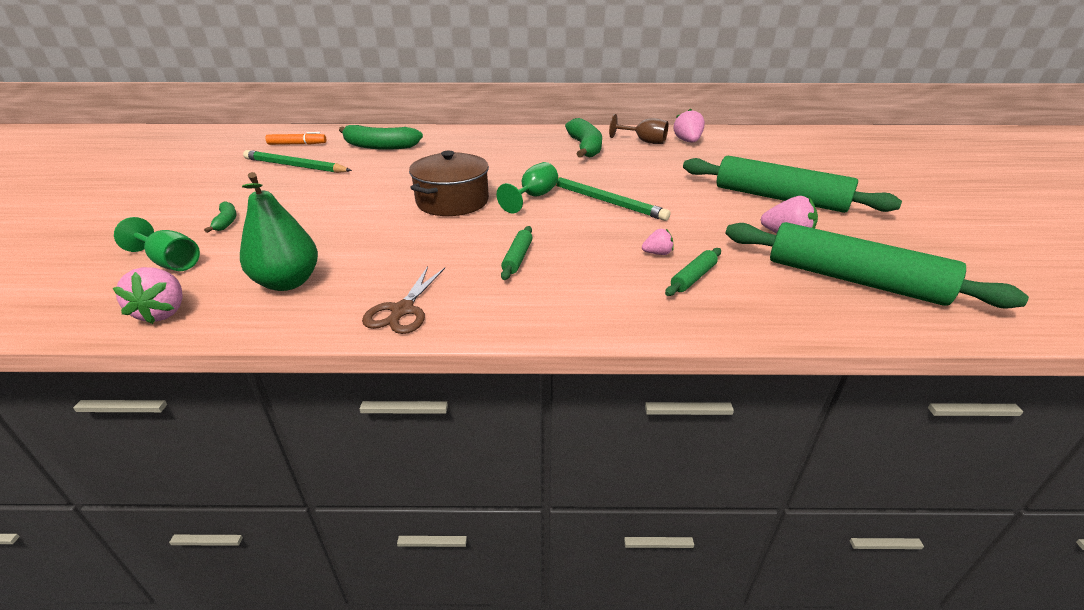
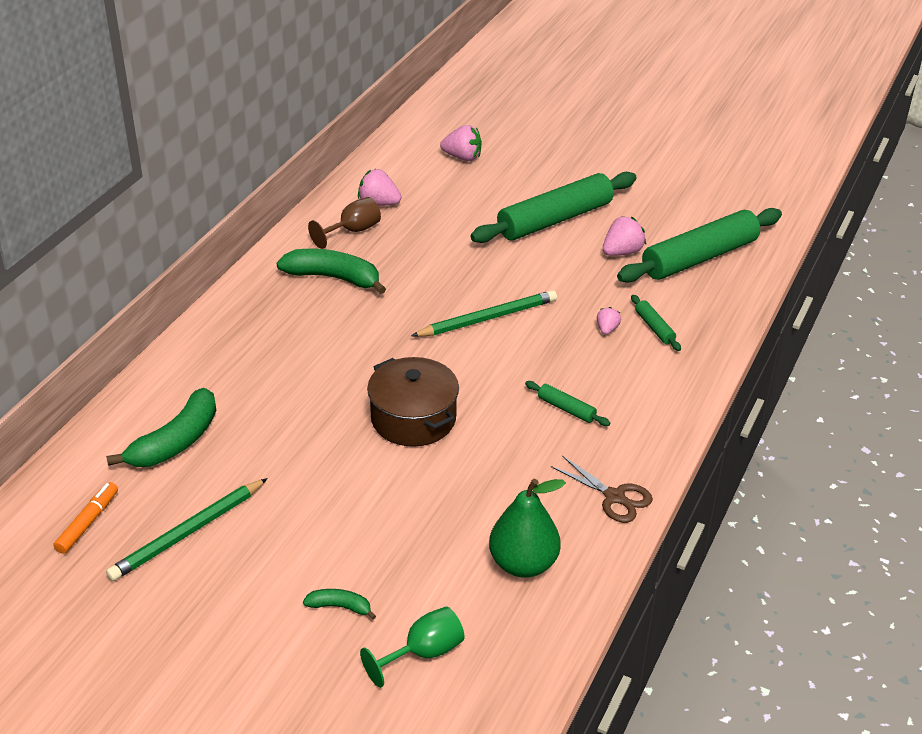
camera: 65 degrees left, 5 degrees up
pink strawberry [113,267,183,324] -> pink strawberry moved to [440,125,482,161]
green goblet [497,162,558,213] -> none

